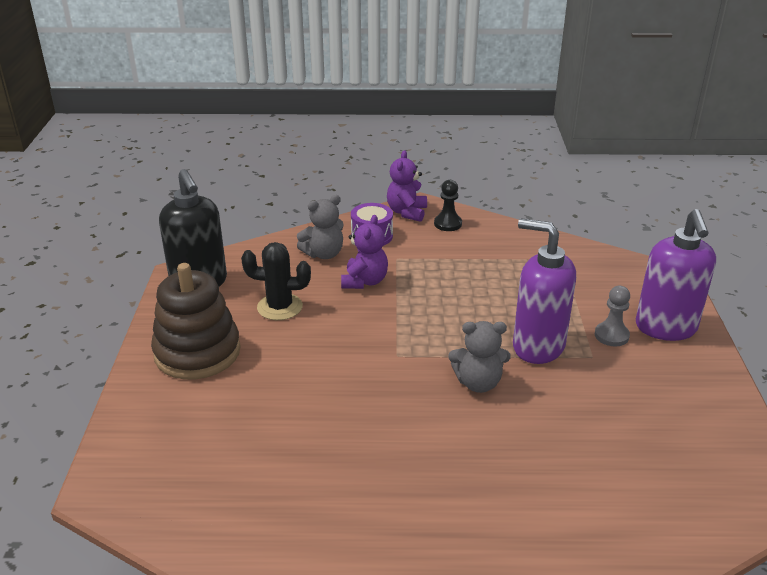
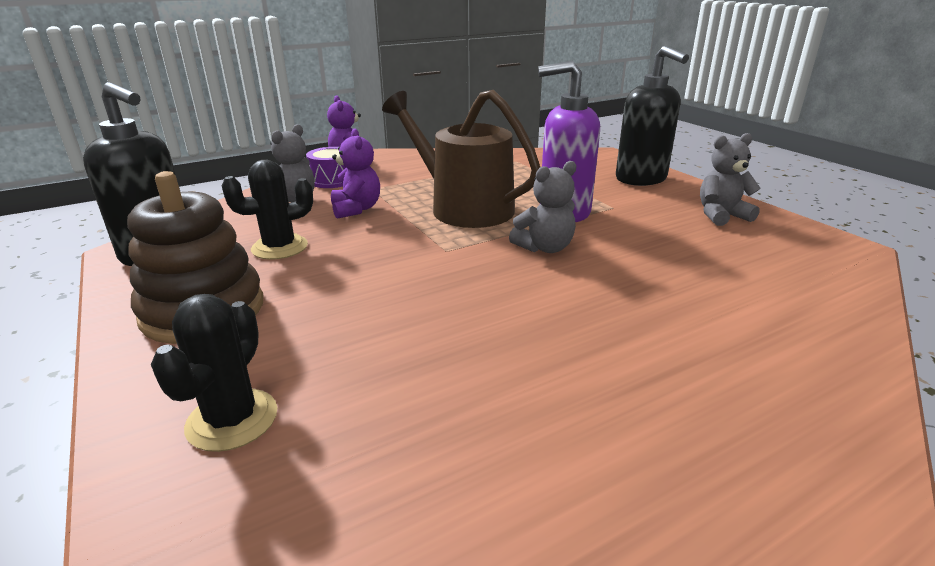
camera: 30 degrees left, 5 degrees down
black pawn [434,180,462,231] -> none
grey pawn [595,286,630,346] -> none
purple soap dispenser [636,209,716,341] -> black soap dispenser [616,46,689,186]
none -> black cactus [151,294,277,452]
none -> brown watering can [382,90,540,228]
none -> grey teddy bear [700,133,761,226]

